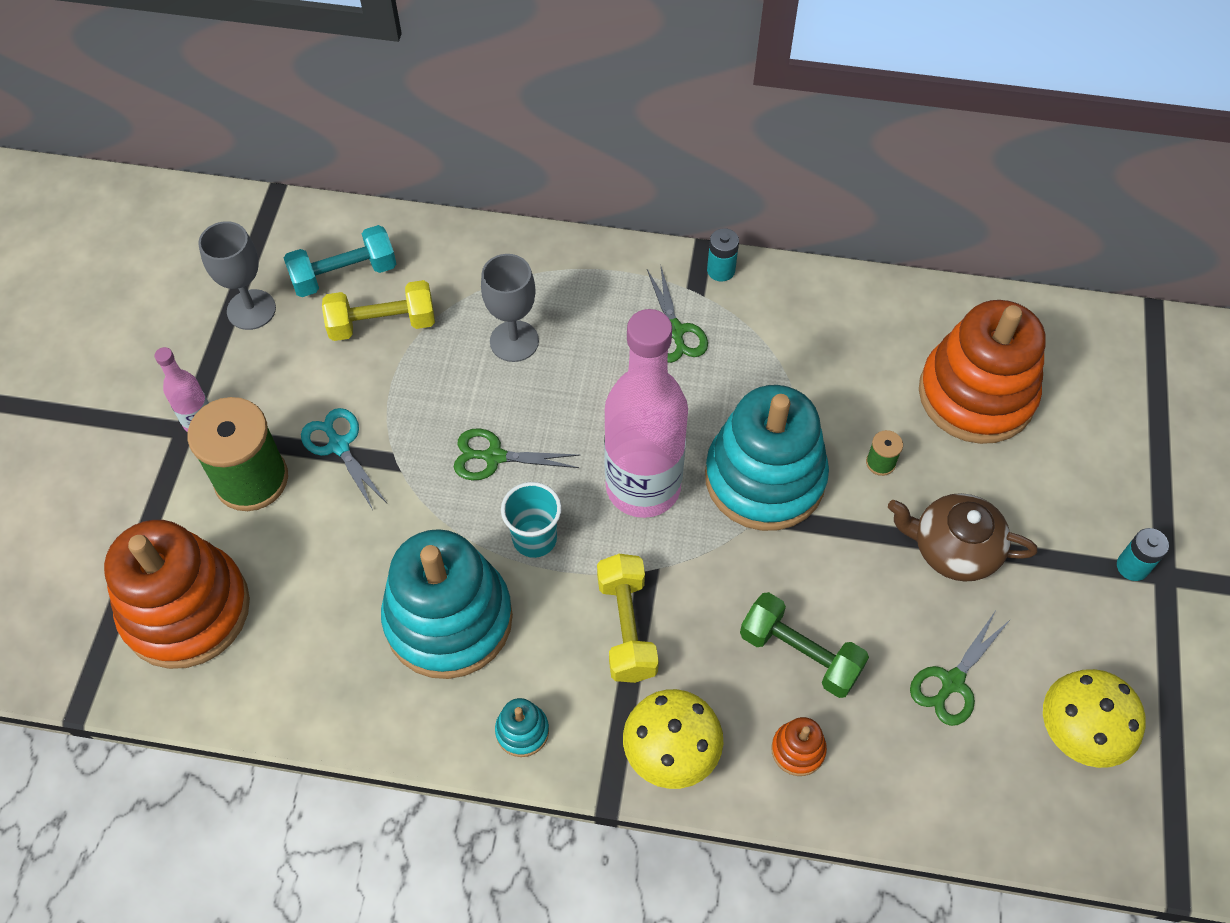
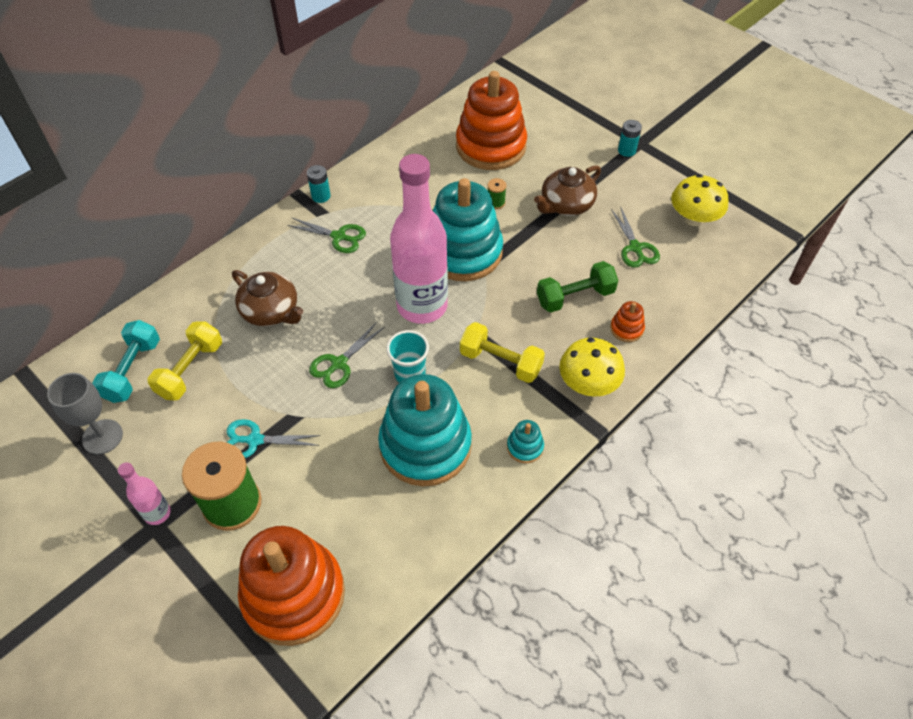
camera: 55 degrees left, 5 degrees down
grey goblet [481,254,539,362] -> brown teapot [232,270,303,326]

